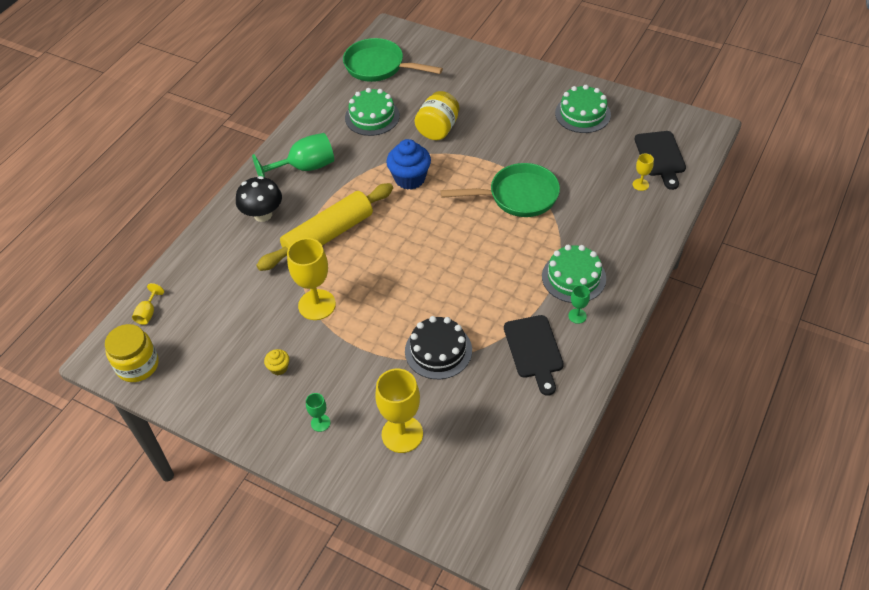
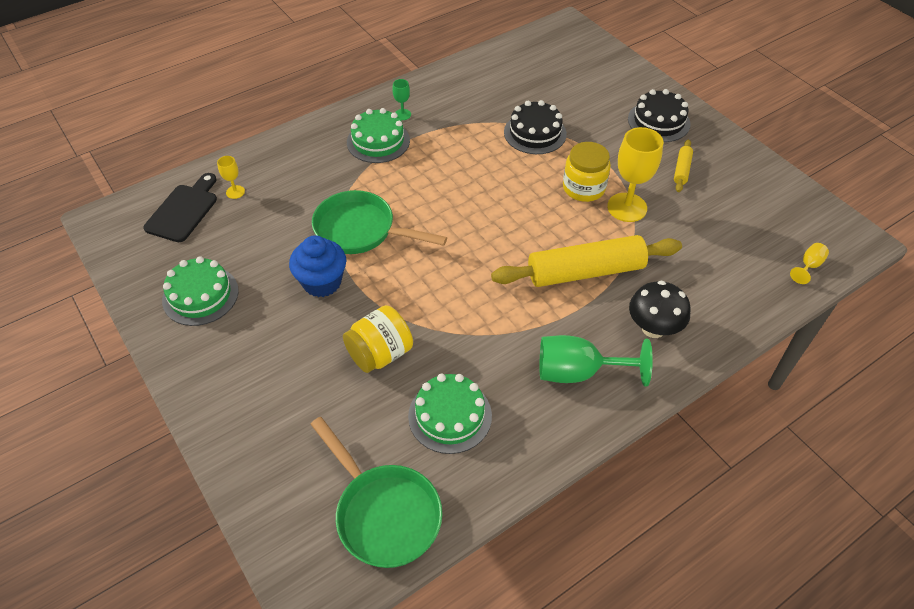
camera: 155 degrees left, 0 degrees up
yellow jar [105,324,159,382] -> yellow jar moved to [563,142,611,202]
yellow cupcake [264,349,289,375] -> yellow rolling pin [674,139,693,192]
green goblet [306,393,330,432] -> black cake [628,89,691,142]
yellow goblet [375,369,423,453] -> none
blue cupcake [386,139,431,190] -> blue cupcake moved to [289,235,346,297]
black cutting board [504,315,564,396] -> none

